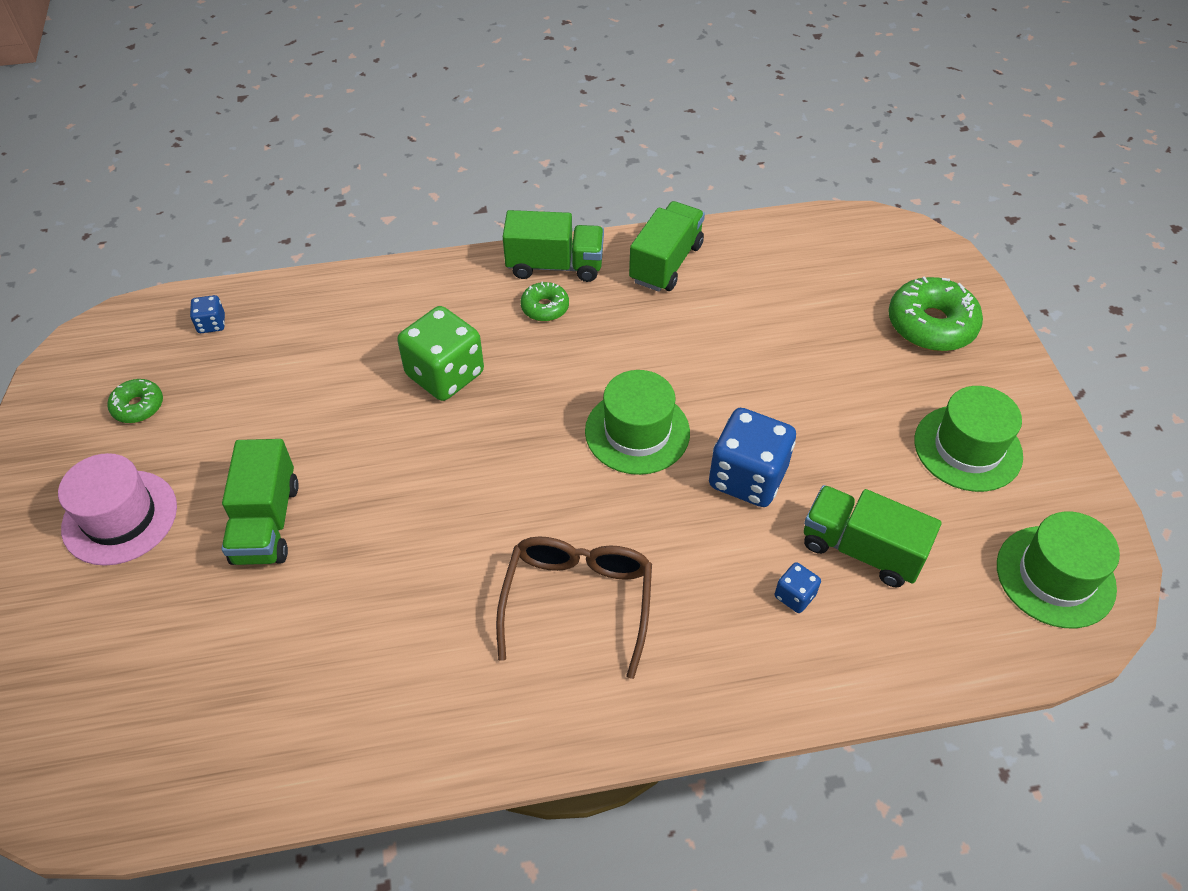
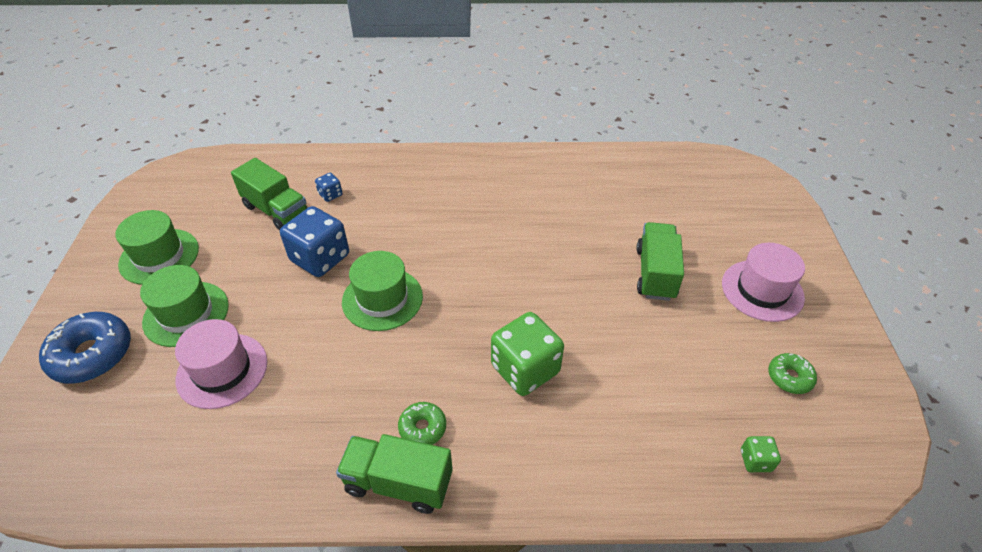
camera: 170 degrees left, 5 degrees down
blue dice [190,295,225,333] -> green dice [741,436,781,472]
brown glasses [496,536,652,679] -> none
green truck [629,201,705,292] -> none
green donut [888,277,983,351] -> blue donut [39,312,131,384]
green hat [997,511,1120,628] -> green hat moved to [140,265,229,347]
none -> pink hat [175,319,267,409]

